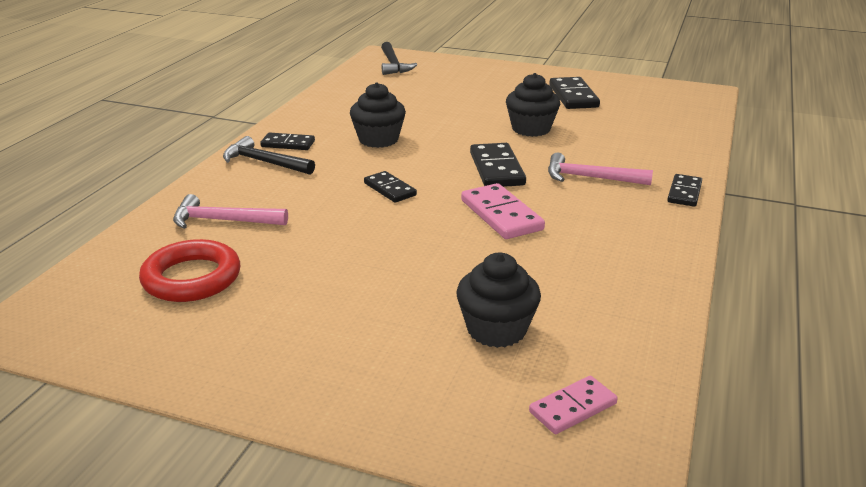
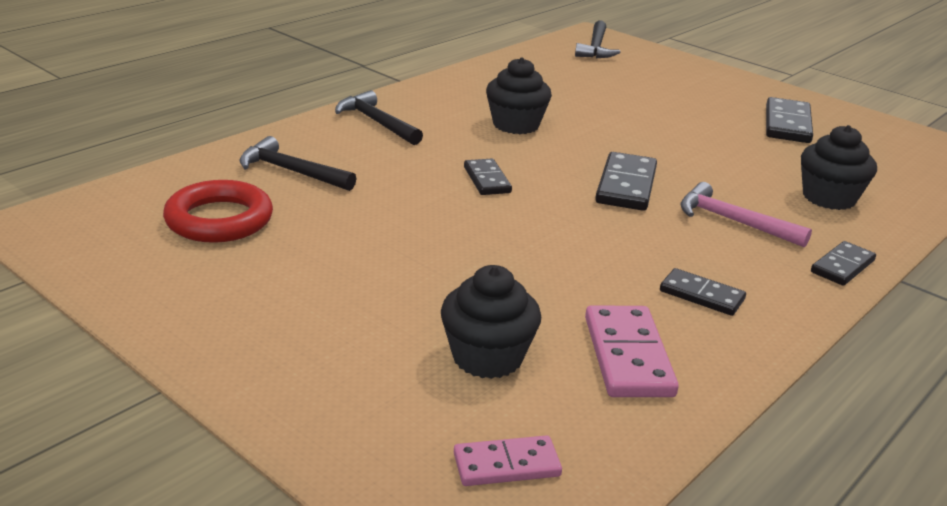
camera: 20 degrees right, 0 degrees up
pink hammer [173,194,288,229] -> black hammer [240,136,356,191]
black domino [260,132,315,150] -> black domino moved to [660,268,746,316]
pink domino [461,183,545,239] -> pink domino moved to [585,305,679,397]
black cupcake [506,73,560,137] -> black cupcake moved to [801,125,877,210]

